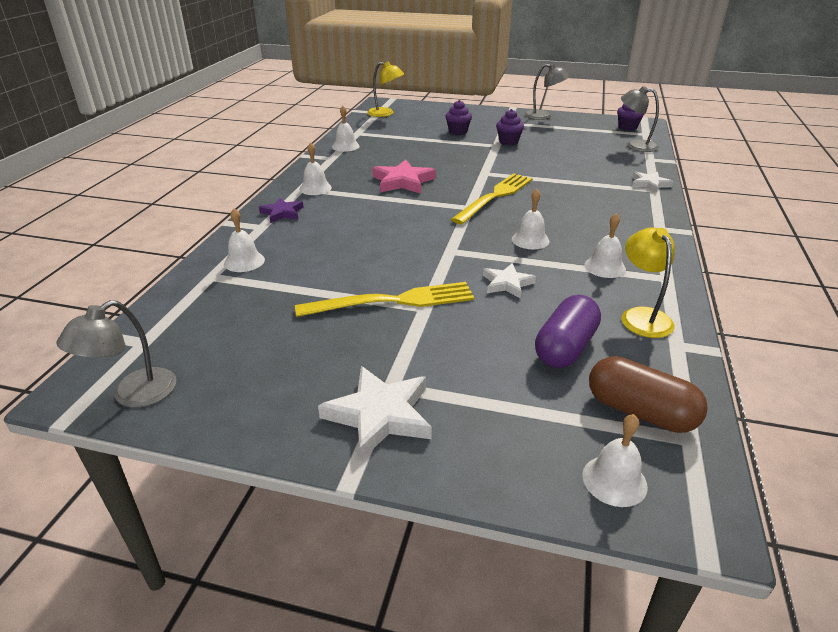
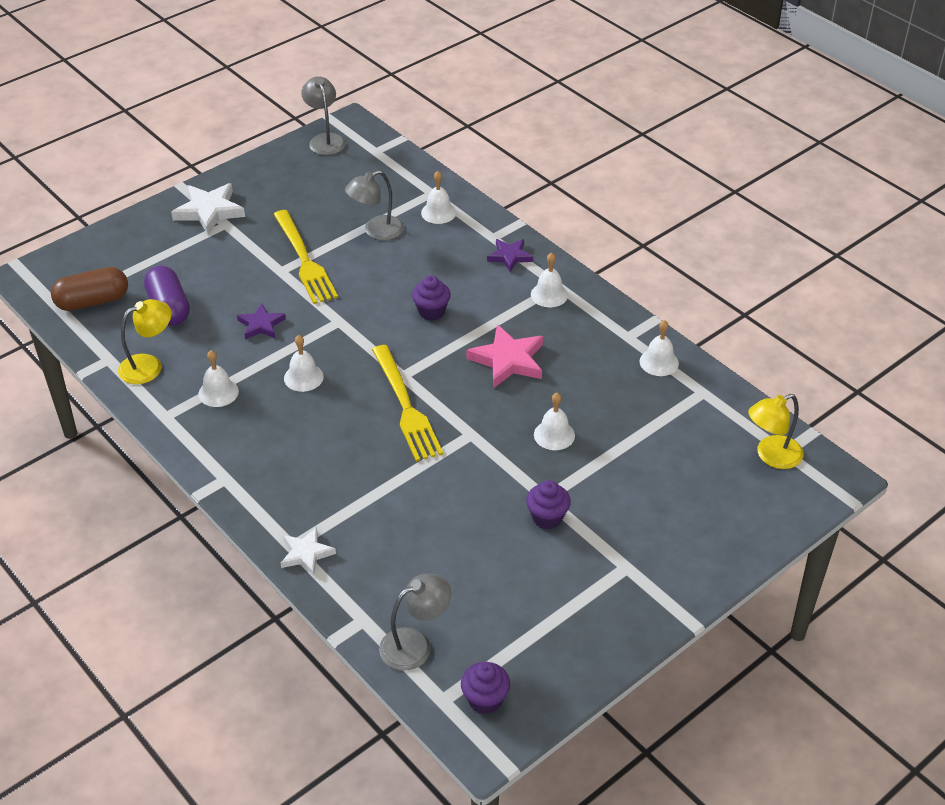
camera: 125 degrees right, 10 degrees up
yellow fork [295,282,474,317] -> yellow fork turned 45 degrees counterclockwise [273,210,338,304]
purple cupcake [445,100,472,135] -> purple cupcake moved to [412,276,451,320]
white star [483,263,536,298] -> purple star [237,303,286,340]
grey lamp [524,63,570,120] -> grey lamp moved to [345,170,404,240]
white bell [582,414,648,507] -> white bell moved to [534,393,575,450]
yellow lamp [622,227,675,338] -> yellow lamp turned 60 degrees counterclockwise [118,299,172,384]

